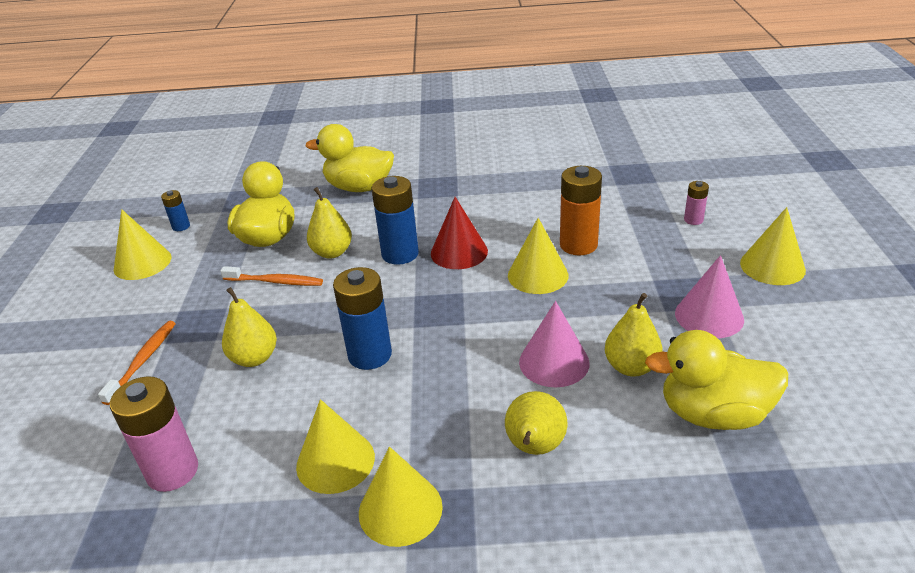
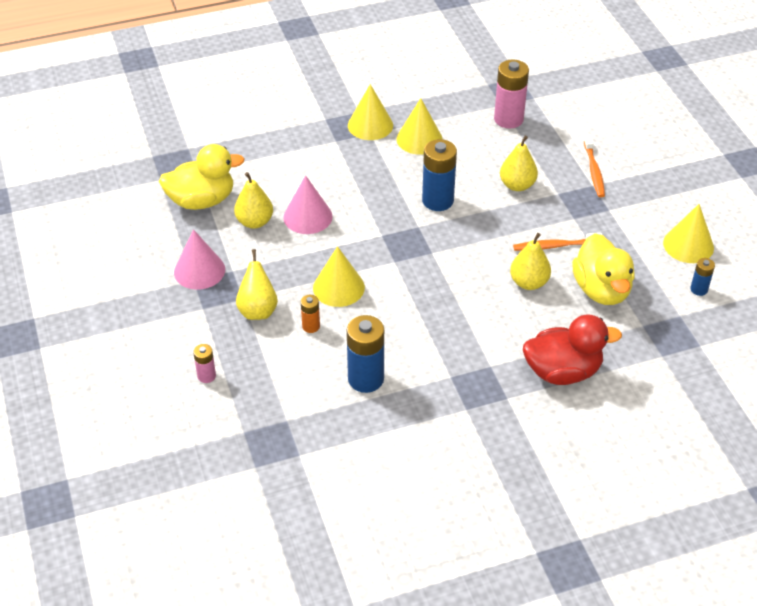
camera: 160 degrees right, 10 degrees up
yellow duck [306,124,394,192] -> red duck [523,315,622,385]
blue battery [372,176,419,265] -> blue battery moved to [347,315,384,393]
red cone [431,197,488,269] -> none
yellow pear [505,391,567,455] -> yellow pear moved to [236,249,278,320]
orange battery [560,166,602,255] -> orange battery [301,295,320,333], size x0.51
yellow cone [740,207,806,285] -> none

